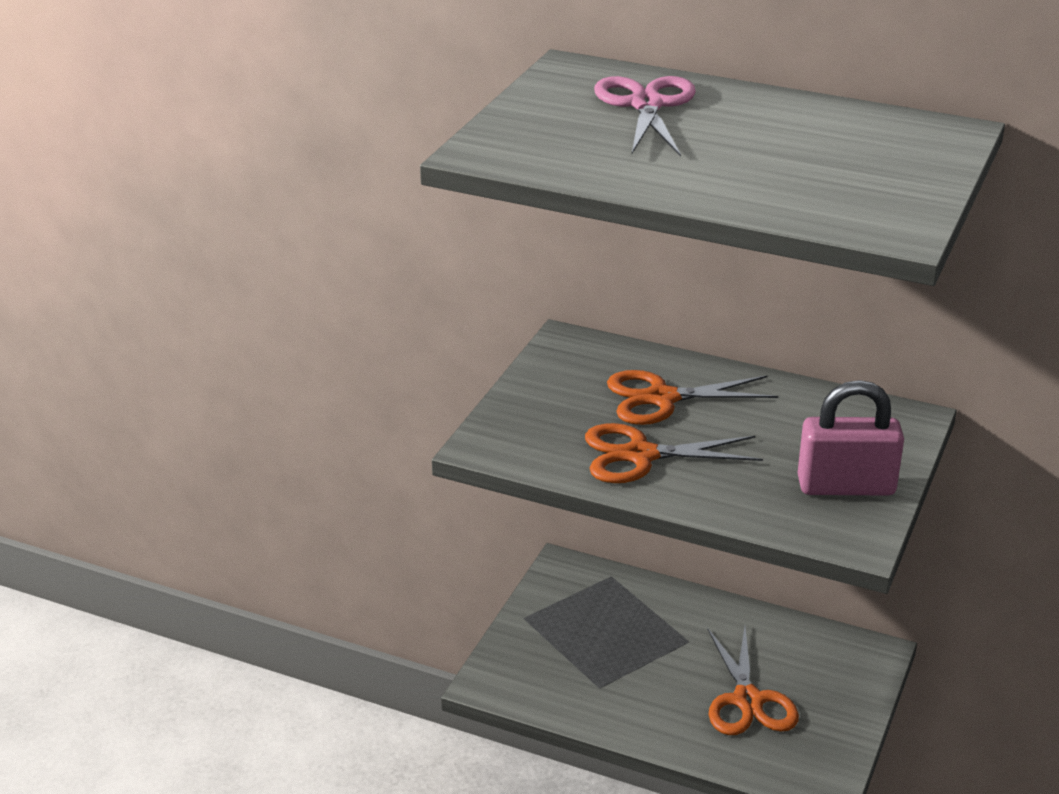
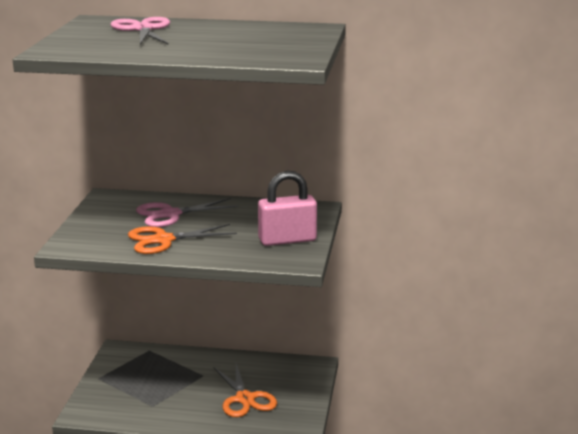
camera: 15 degrees left, 10 degrees down
orange scissors [607,370,778,425] -> pink scissors [136,198,239,227]

